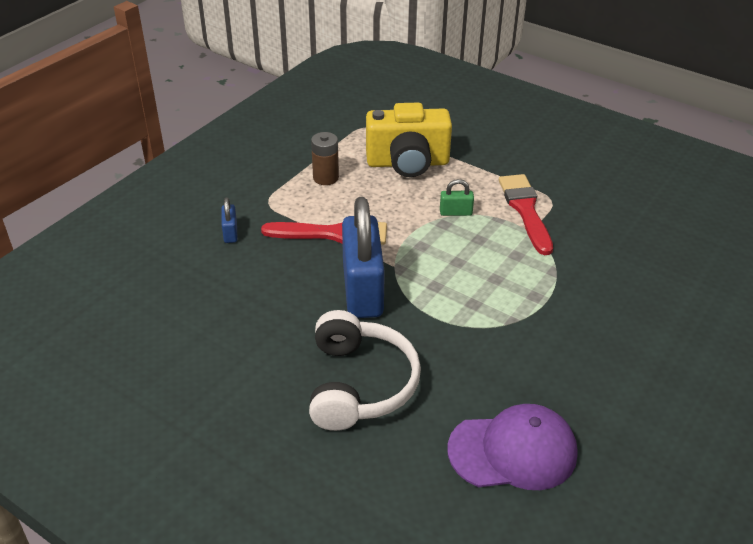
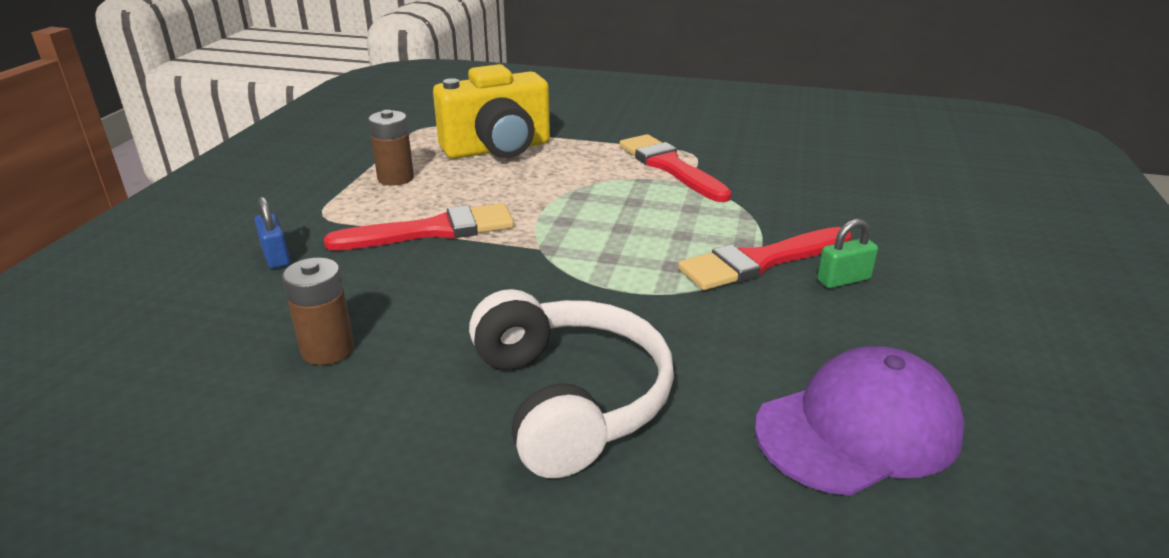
camera: 20 degrees left, 10 degrees down
blue padlock [342,197,385,318] -> none
green padlock [440,179,474,216] -> green padlock moved to [817,219,878,288]
none -> brown battery [282,258,354,365]
none -> red brush [678,227,851,290]

